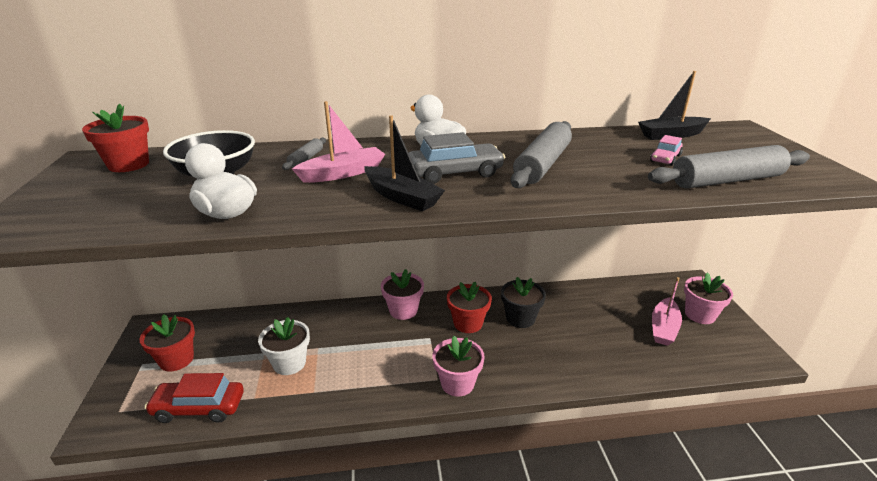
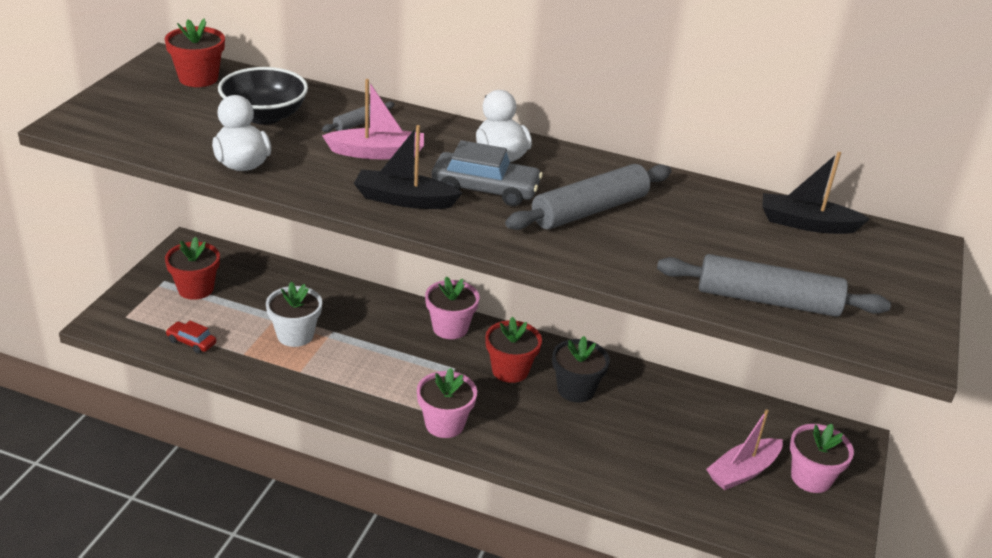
camera: 25 degrees right, 5 degrees up
red car [144,373,244,423] -> red car [166,321,217,354], size x0.56
black boat [364,115,445,212] -> black boat turned 120 degrees clockwise [354,125,462,209]
pink car [650,135,683,166] -> none

